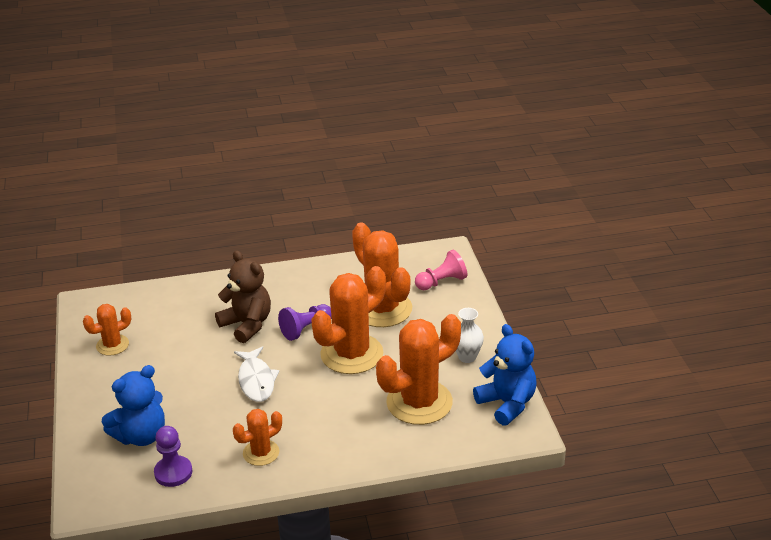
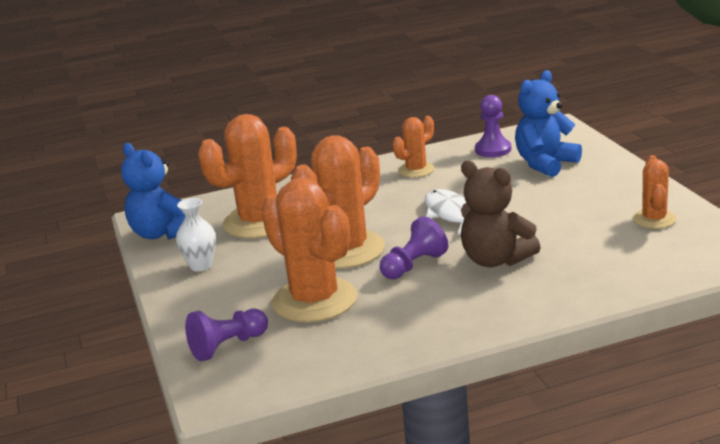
camera: 175 degrees right, 10 degrees down
orange cactus [83,304,131,356] -> orange cactus turned 45 degrees counterclockwise [633,155,676,229]
pink pawn [415,250,467,290] -> purple pawn [185,309,268,361]

